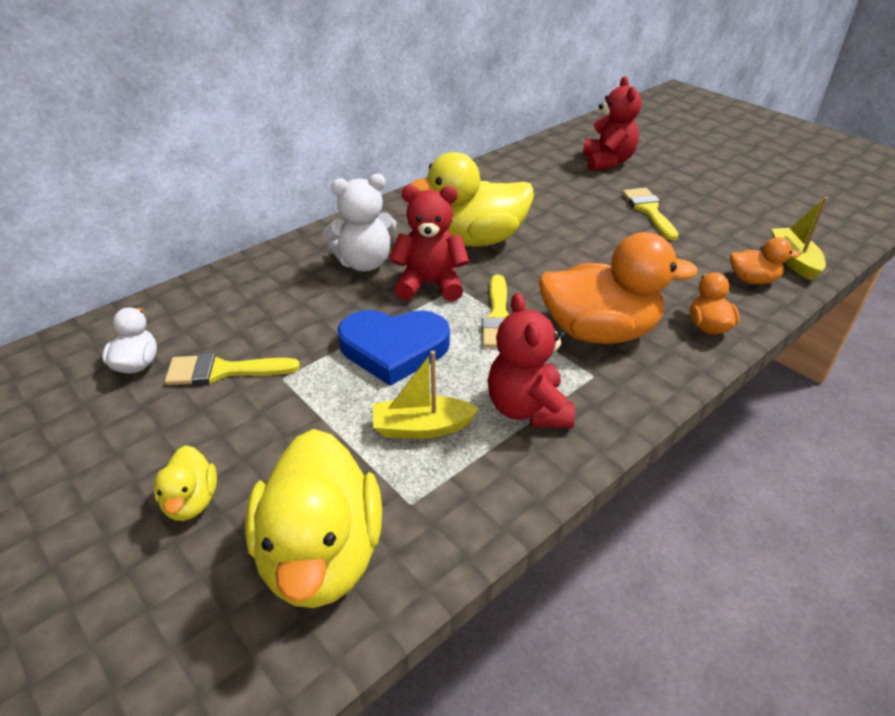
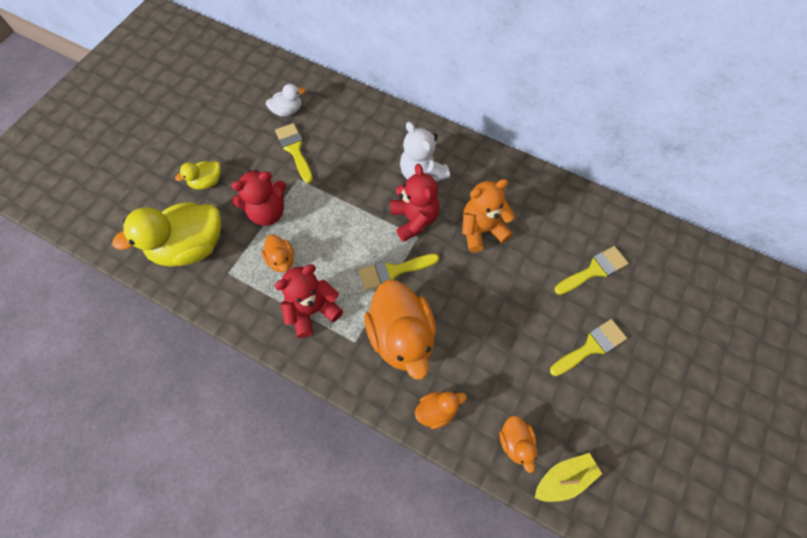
camera: 70 degrees right, 25 degrees up
blue heart [338,310,450,386] -> none
yellow boat [373,351,479,439] -> orange duck [261,234,294,272]
yellow duck [410,152,534,247] -> orange teddy bear [462,179,515,253]
red teddy bear [583,77,642,171] -> red teddy bear moved to [231,170,286,226]
none -> yellow brush [555,246,628,295]

